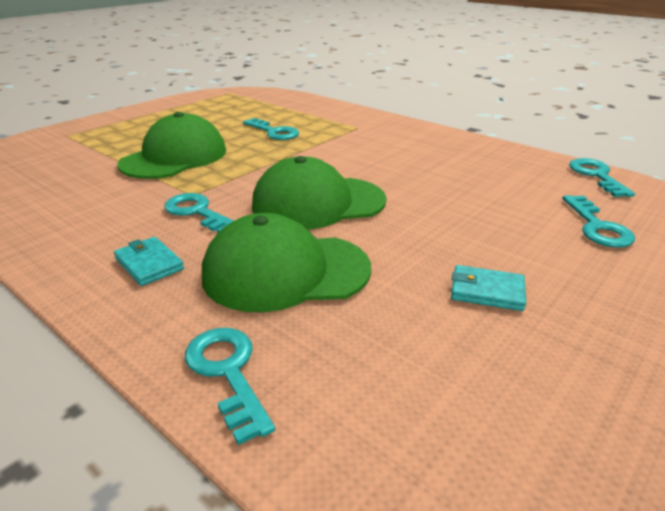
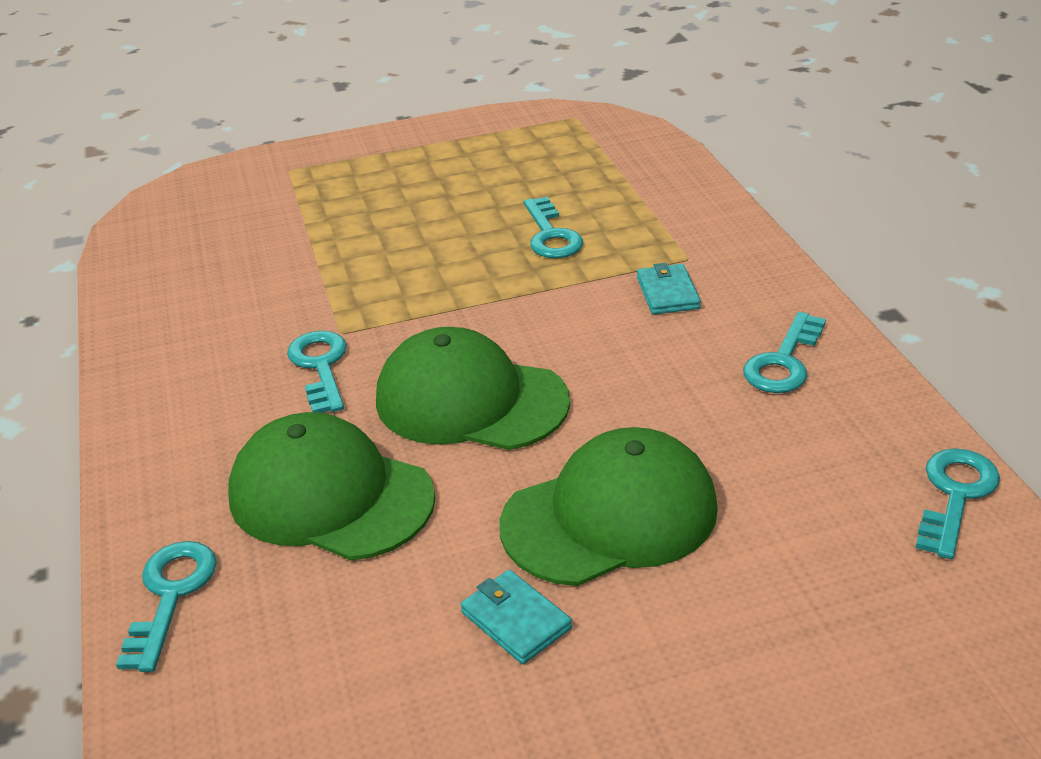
camera: 35 degrees right, 5 degrees up
turquoise wallet [114,237,184,286] -> turquoise wallet moved to [637,263,701,315]
green cap [118,112,226,179] -> green cap moved to [499,427,718,586]
turquoise key [562,195,635,248] -> turquoise key moved to [743,312,826,393]

